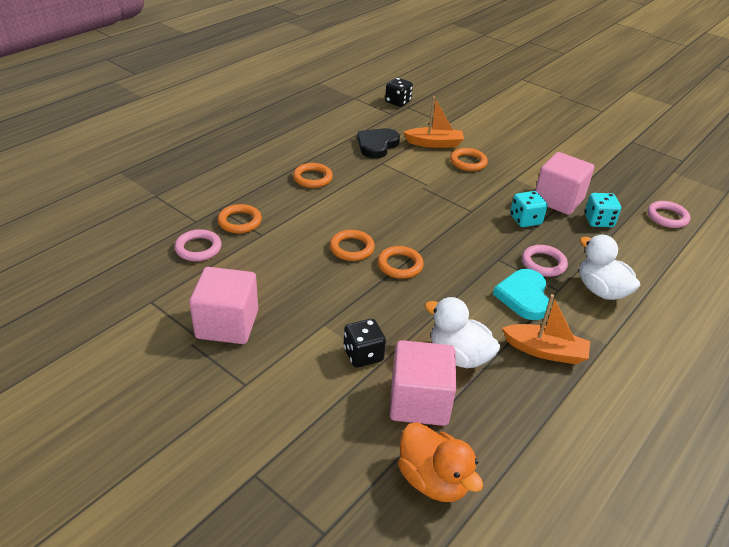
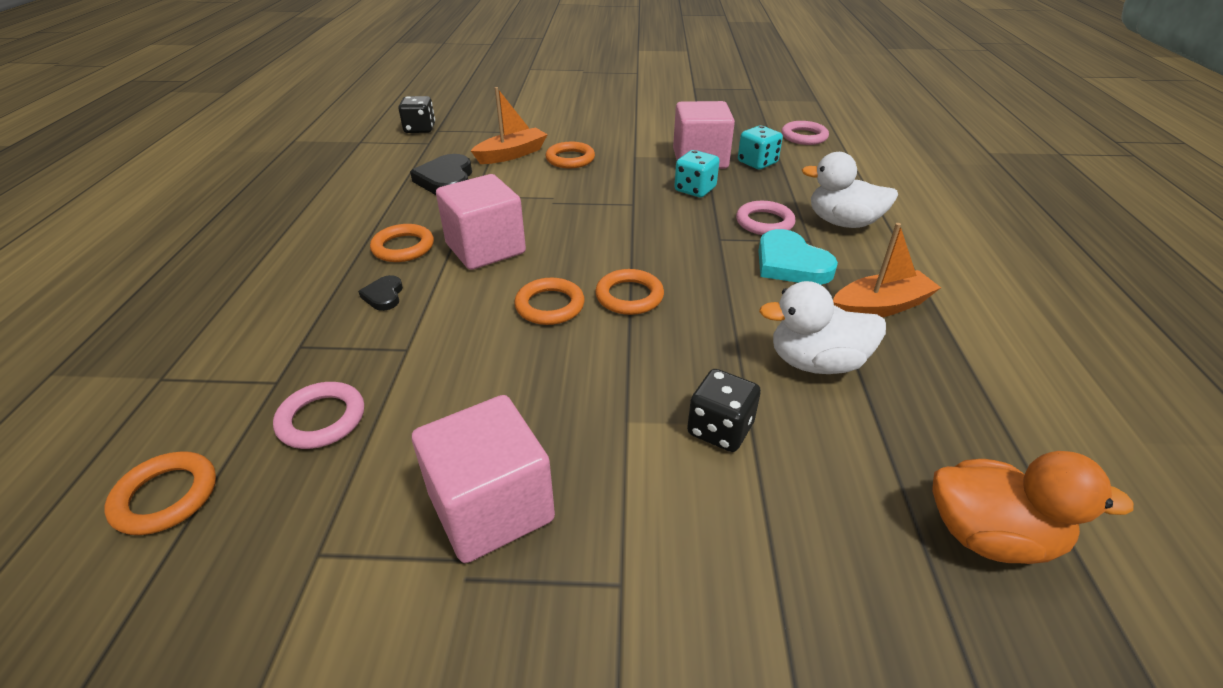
camera: 35 degrees left, 0 degrees up
orange ring [217,204,262,233] -> orange ring moved to [104,451,216,535]
pink cube [390,340,456,426] -> pink cube moved to [436,174,526,270]
none -> black heart [358,275,403,311]

